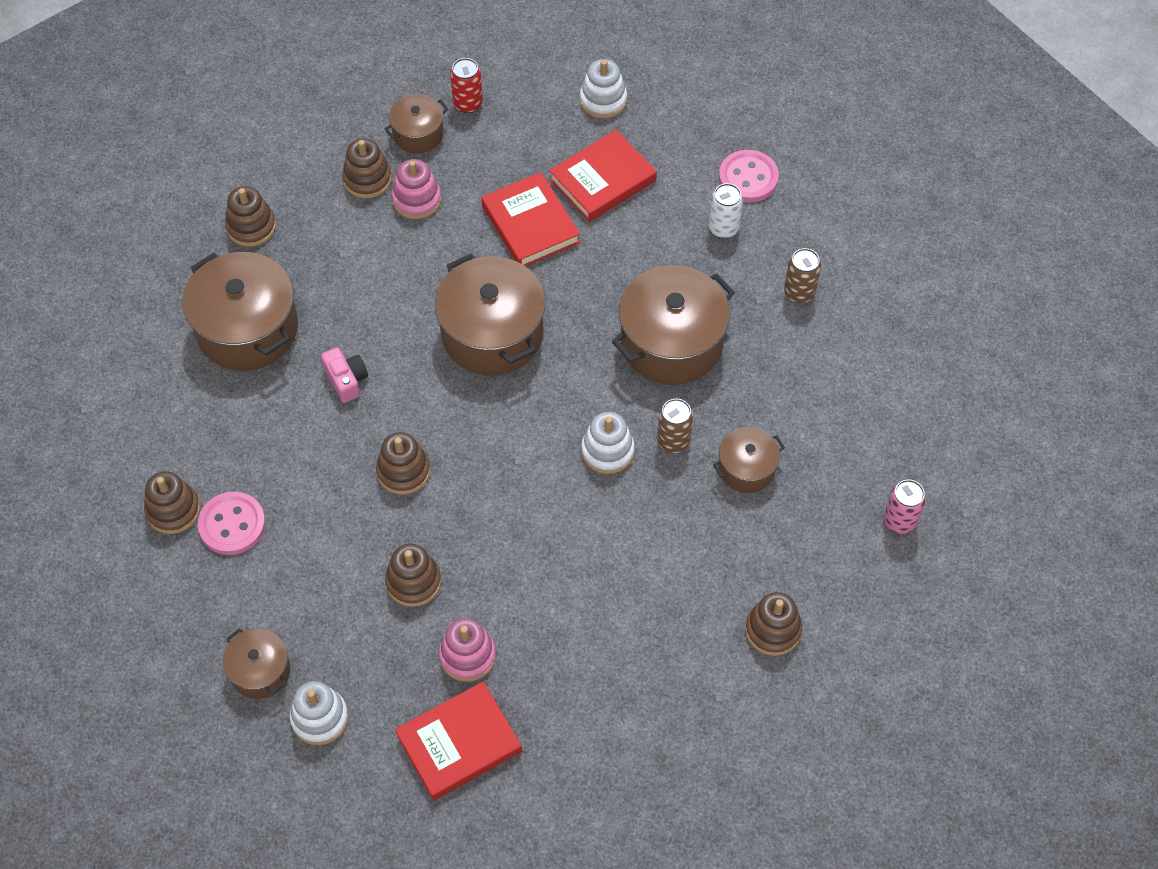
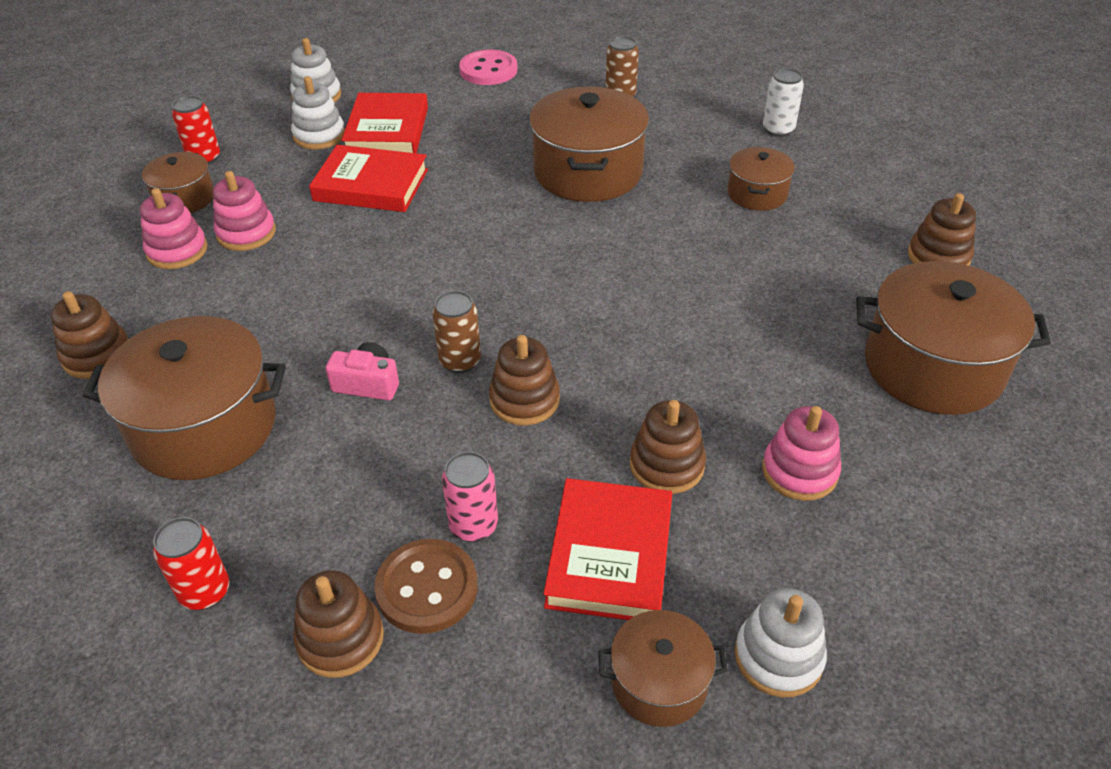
camera: 50 degrees left, 15 degrees down
pink button [198,492,266,555] -> brown button [374,539,478,634]
brown stacking toy [342,138,392,199] -> pink stacking toy [140,188,208,269]
red book [395,681,522,801] -> red book moved to [543,478,672,620]
brown pot [435,254,545,375] -> brown pot moved to [856,261,1051,415]
white stacking toy [581,412,635,474] -> white stacking toy moved to [291,76,345,149]
brown can [657,398,693,453] -> brown can moved to [432,290,481,373]
white can [708,183,743,239] -> white can moved to [763,68,804,137]
pink can [884,480,926,534] -> pink can moved to [442,452,498,542]
none -> red can [153,517,230,610]

